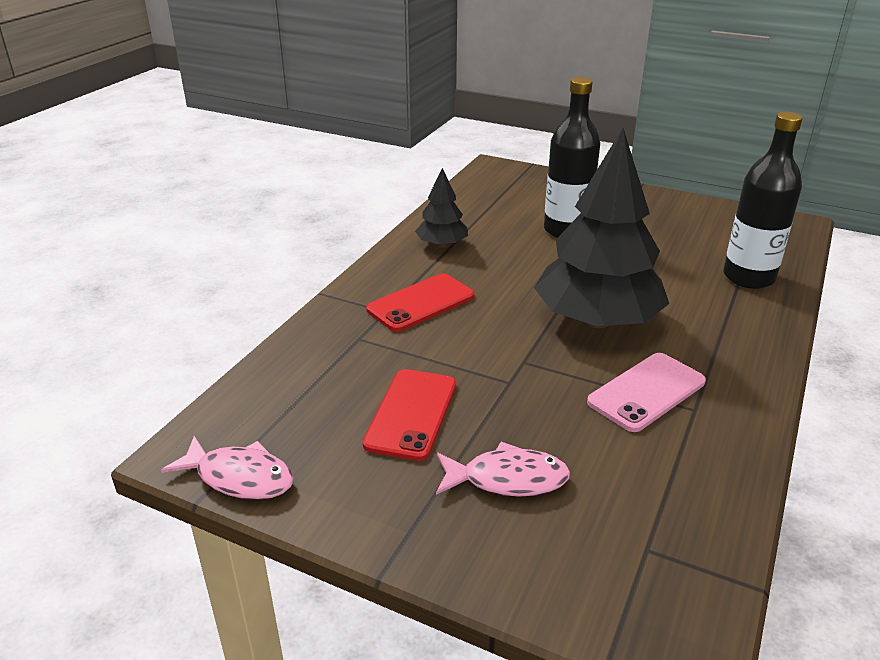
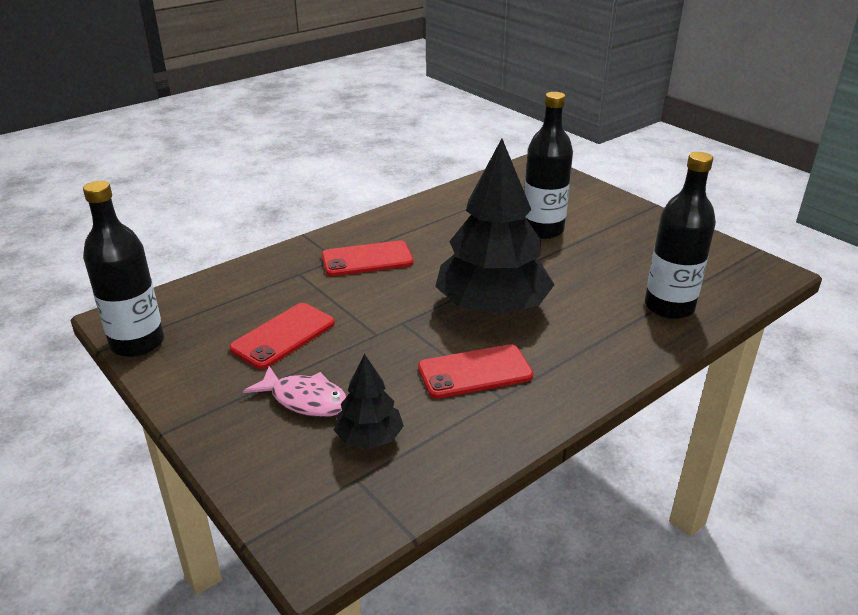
camera: 25 degrees right, 0 degrees up
pink fish [161,436,294,500] -> black bottle [83,181,164,357]
black tree [415,168,468,248] -> black tree moved to [334,354,404,449]
pink phone [587,353,706,432] -> red phone [418,344,534,399]

